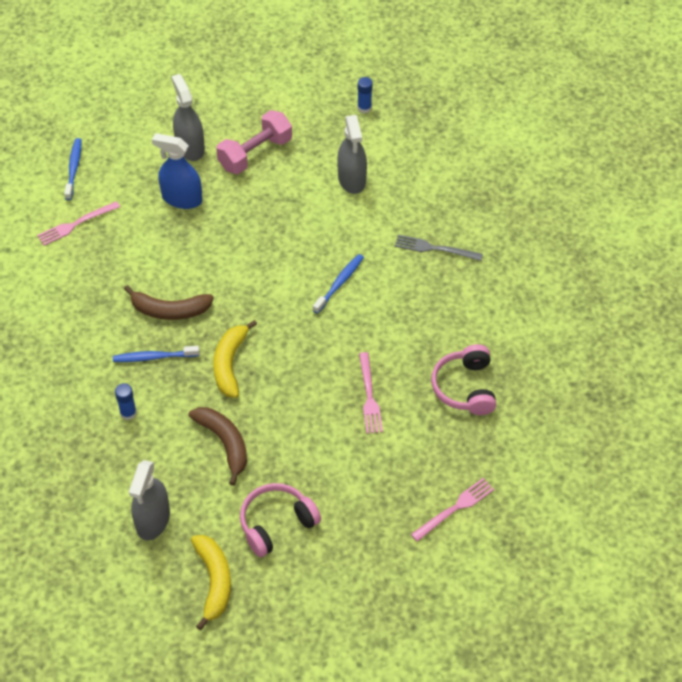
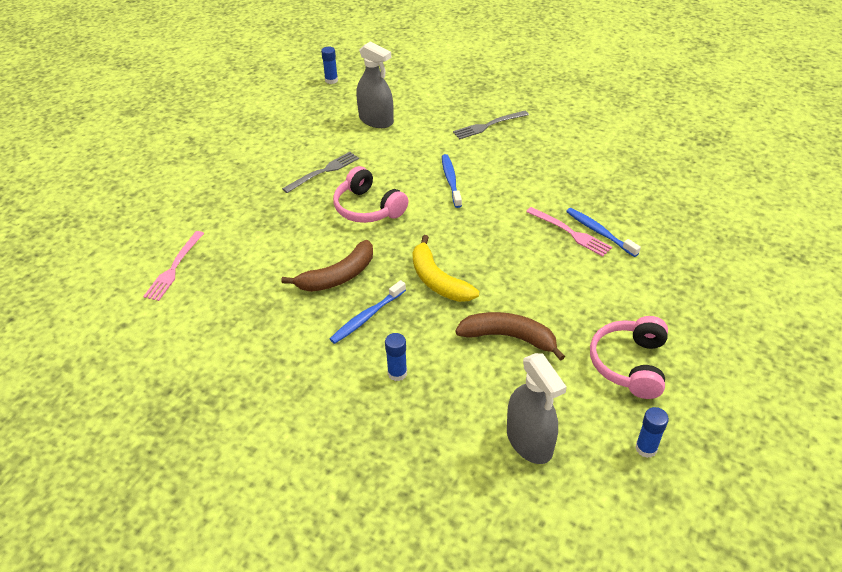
camera: 40 degrees left, 10 degrees down
blue toothbrush [64,138,81,200] -> blue toothbrush moved to [566,208,641,257]
blue spray bottle [152,133,202,209] -> none
grey spray bottle [171,74,205,161] -> none
yellow banana [191,535,231,630] -> blue glue stick [635,407,669,458]
pink dumbbell [216,110,292,174] -> none
pink fork [411,478,494,542] -> none
pink headphones [431,344,496,415] -> pink headphones moved to [333,166,408,223]
none -> grey fork [282,152,359,193]

